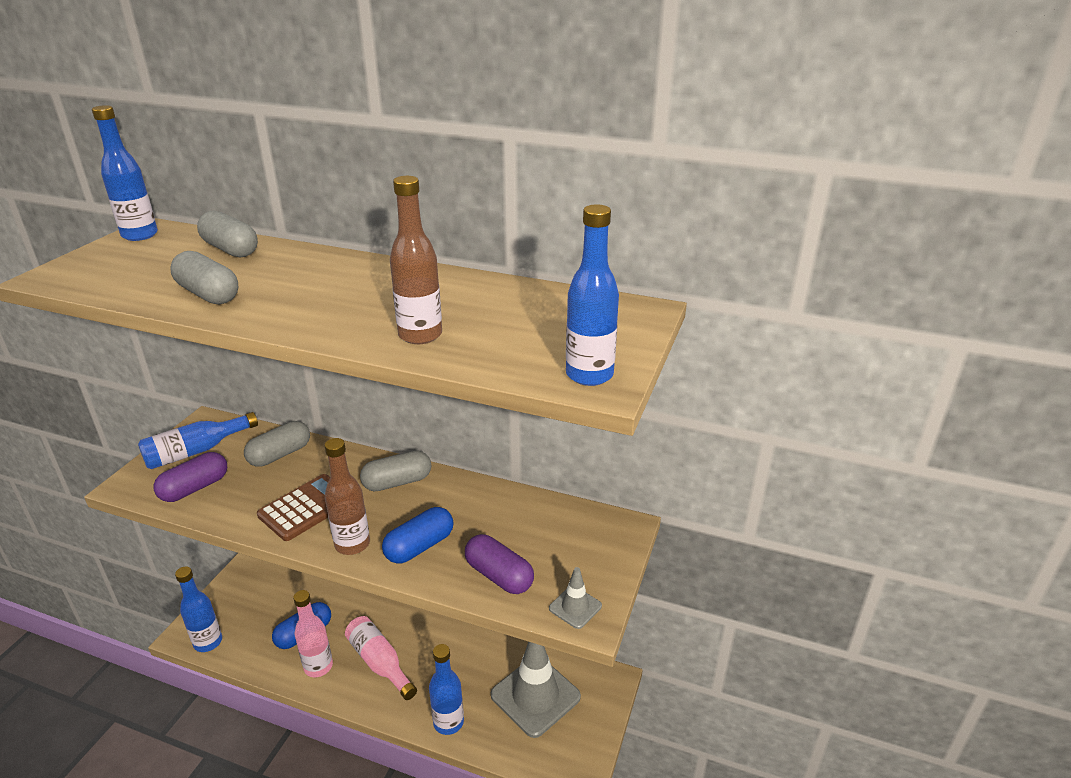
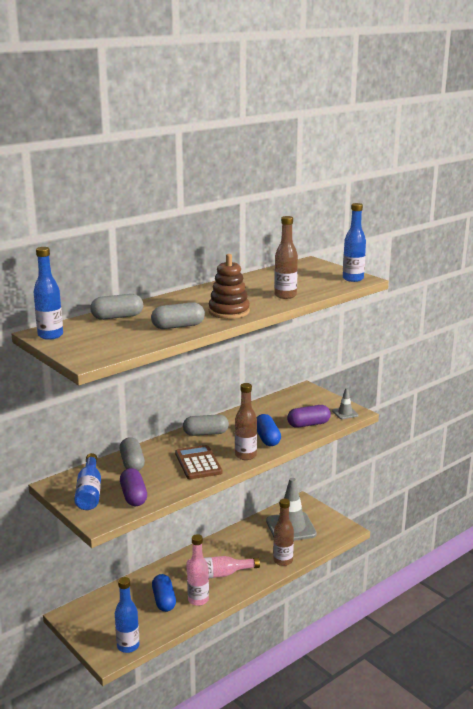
camera: 60 degrees left, 10 degrees down
grey capsule [360,450,431,492] -> grey capsule turned 75 degrees clockwise [183,414,229,436]
blue bottle [429,644,464,735] -> brown bottle [273,499,294,566]
none -> brown stacking toy [209,254,250,319]

